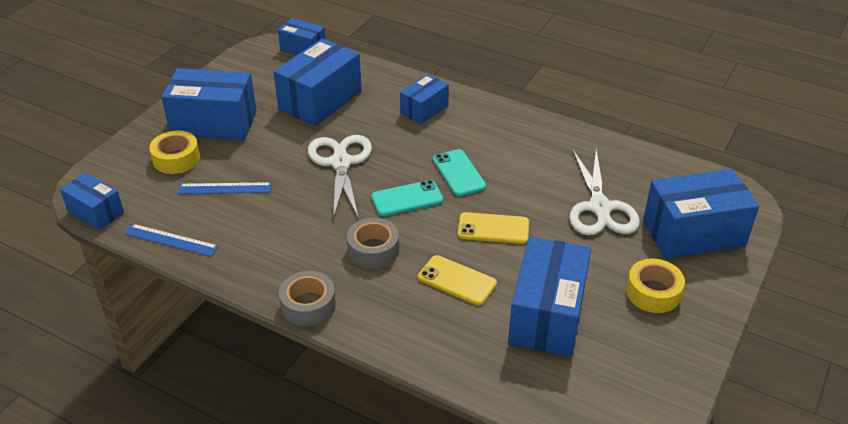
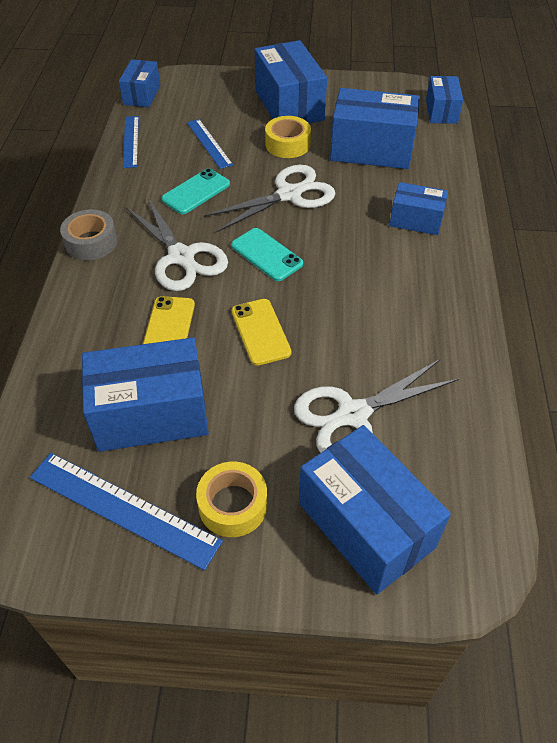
camera: 65 degrees right, 10 degrees up
yellow tape [149,131,200,174] -> yellow tape moved to [265,116,311,158]
grey tape [347,218,399,268] -> white scissors [126,196,228,291]
turquoise phone [433,149,486,196] -> turquoise phone moved to [161,168,230,214]
none -> blue ruler [30,453,223,570]

